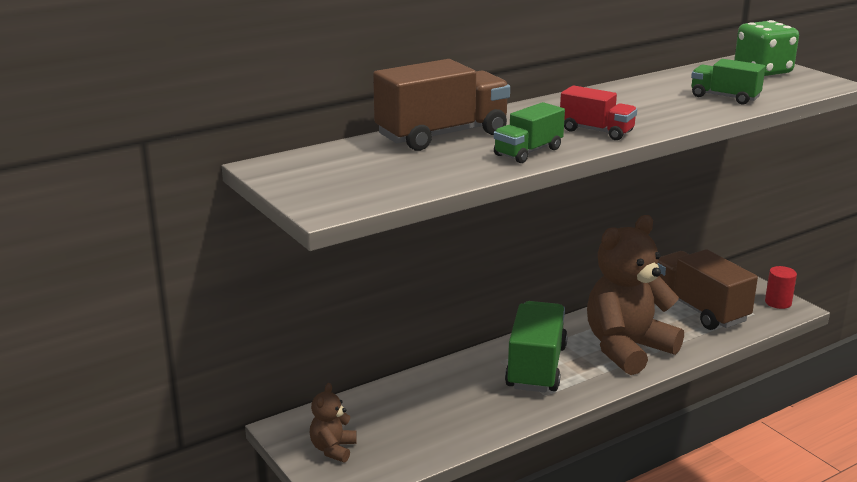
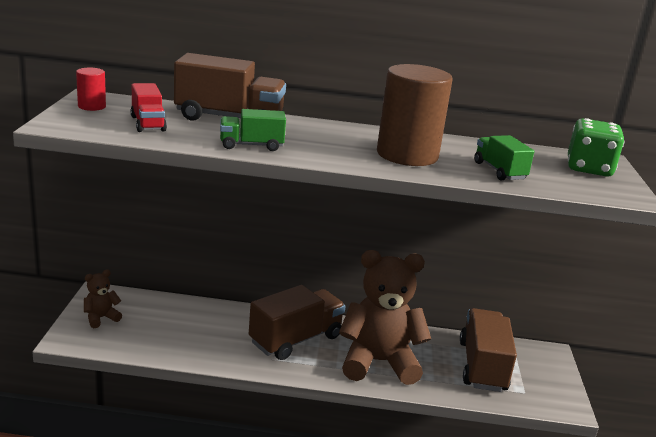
camera: 35 degrees right, 0 degrees up
green truck [505,301,568,392] -> brown truck [249,285,346,360]
red truck [560,85,637,140] -> red truck moved to [131,83,167,132]
red cylinder [765,266,797,309] -> red cylinder moved to [76,68,106,111]
none -> brown cylinder [377,64,452,166]

